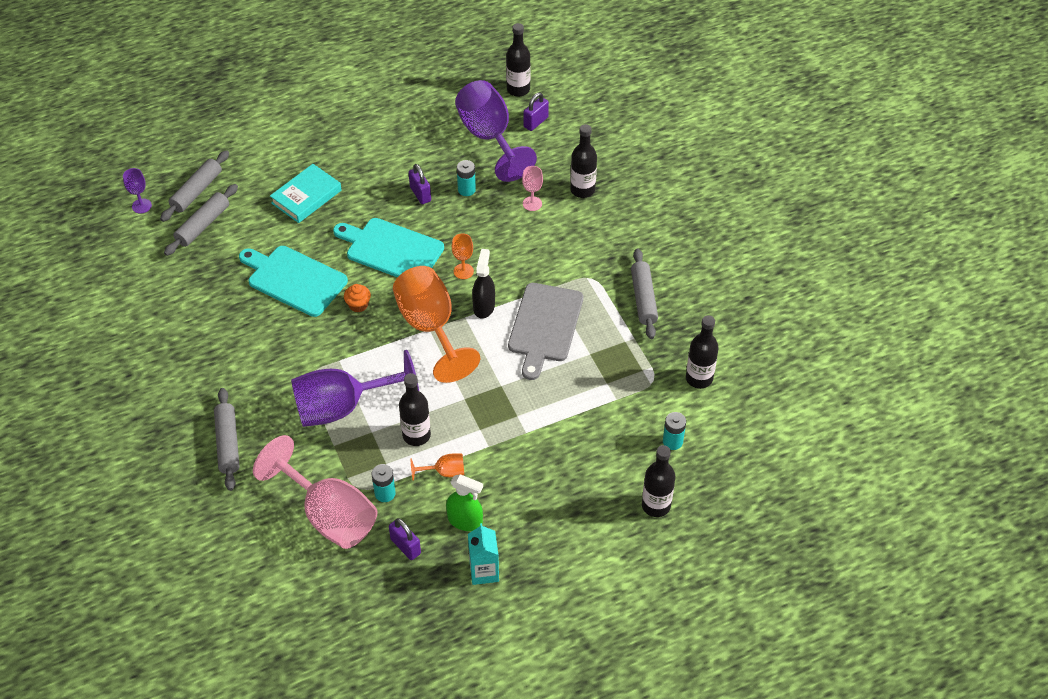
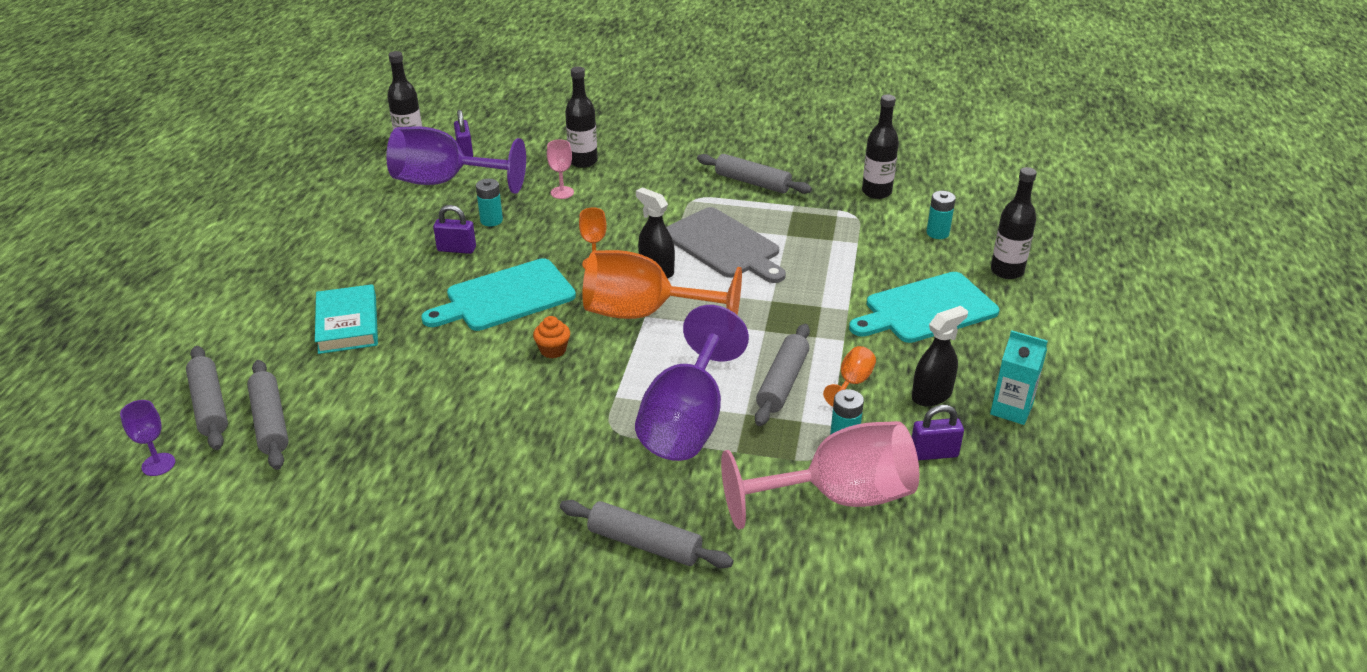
camera: 55 degrees left, 15 degrees down
turquoise cutting board [239,246,348,317] -> turquoise cutting board moved to [849,272,999,343]
black bottle [399,373,431,446] -> grey rolling pin [755,324,810,426]
green spray bottle [446,474,483,531] -> black spray bottle [912,306,968,406]

